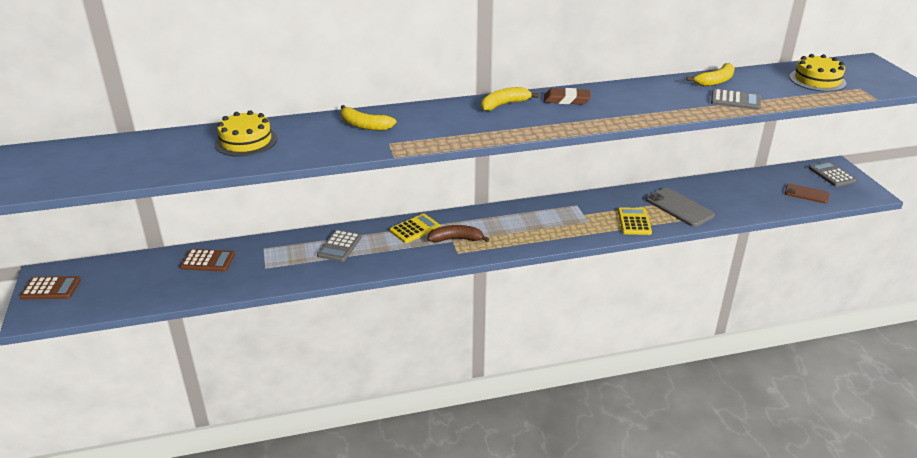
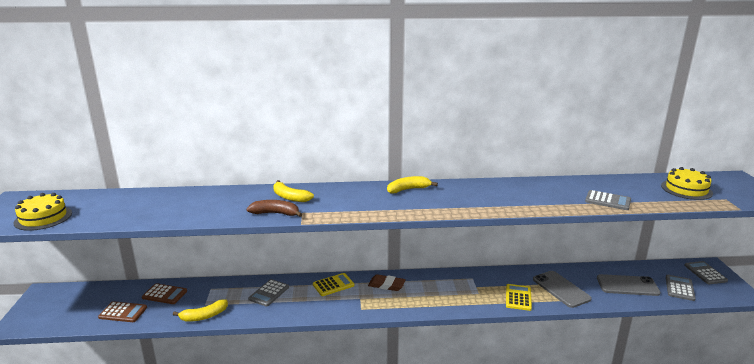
camera: 10 degrees right, 10 degrees down
brown calculator [20,276,81,299] -> brown calculator moved to [98,301,147,322]
yellow cake [214,111,277,157] -> yellow cake moved to [14,193,72,231]
brown banana [427,225,489,242] -> brown banana moved to [246,200,303,217]
brown eraser [544,88,591,105] -> brown eraser moved to [368,274,406,291]
yellow banana [687,63,735,86] -> yellow banana moved to [173,299,228,321]
brown phone [785,184,829,203] -> grey calculator [666,275,696,301]
none -> grey phone [597,274,661,296]

